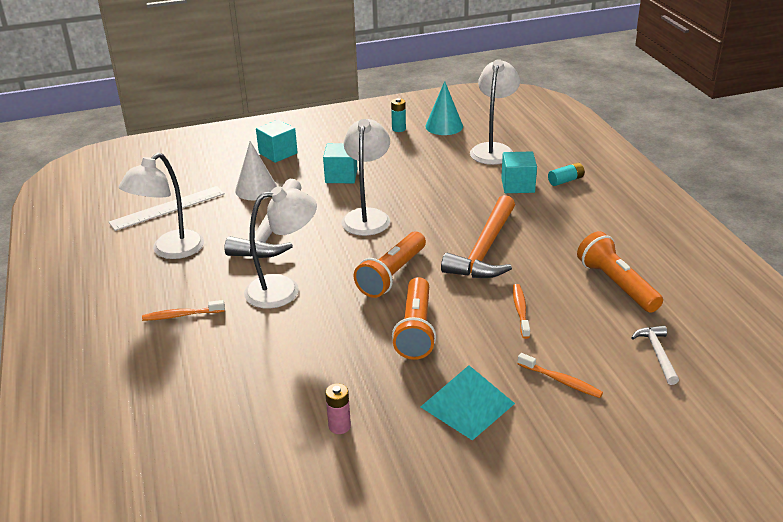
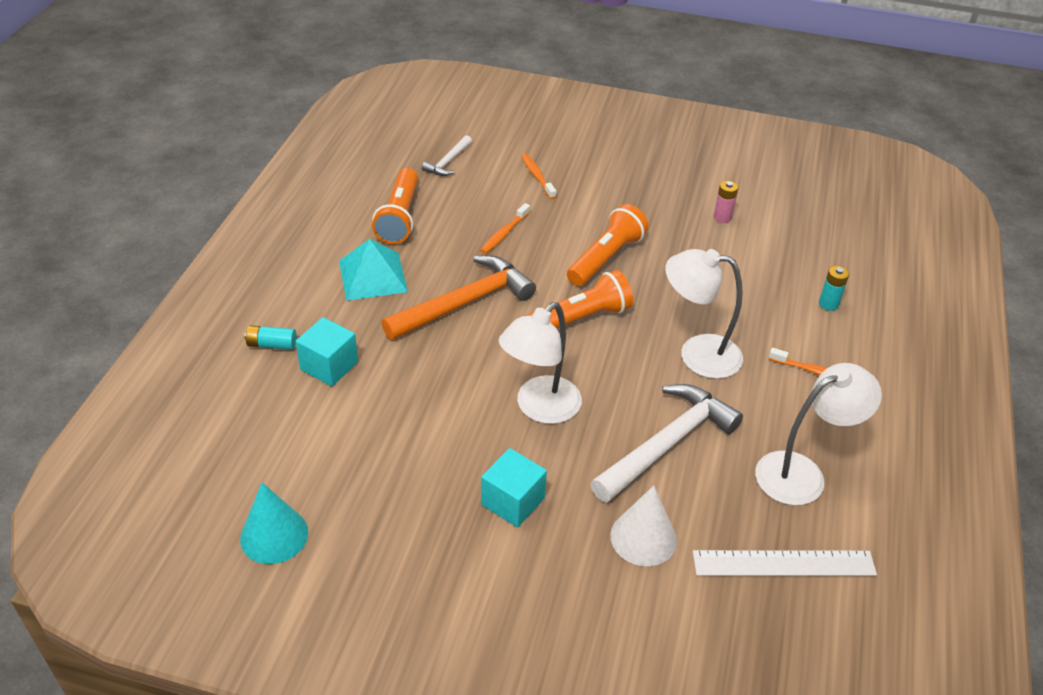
camera: 150 degrees left, 10 degrees up
turquoise cube [256,119,298,163] -> none
turquoise battery [391,98,406,132] -> turquoise battery moved to [819,266,849,311]
turquoise pyramid [421,365,515,440] -> turquoise pyramid moved to [339,239,408,301]
white lamp [470,59,520,165] -> none

